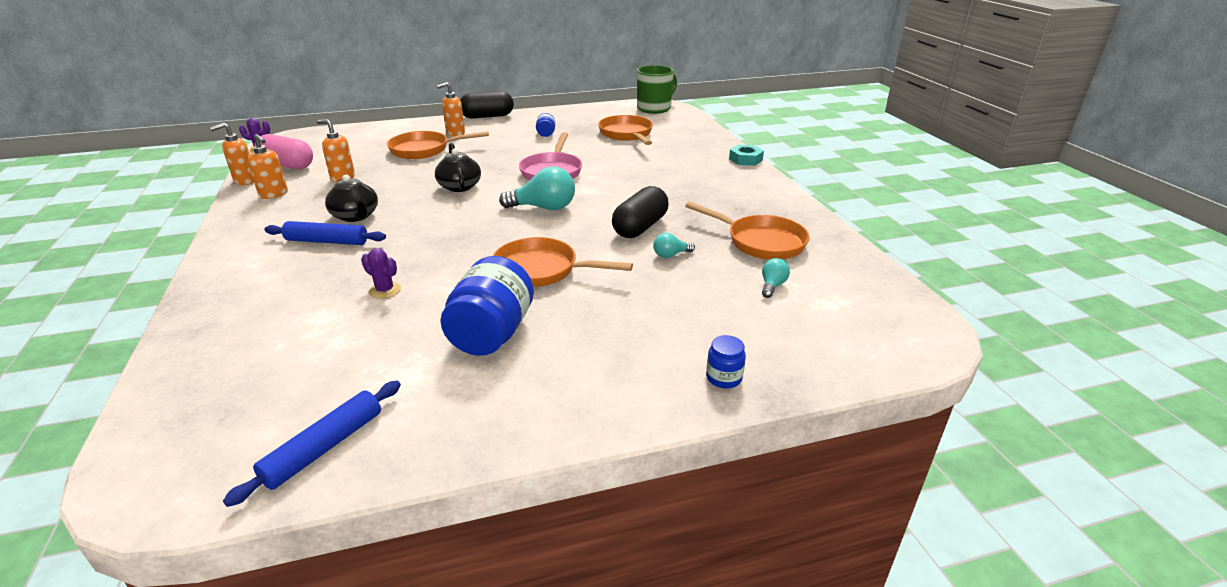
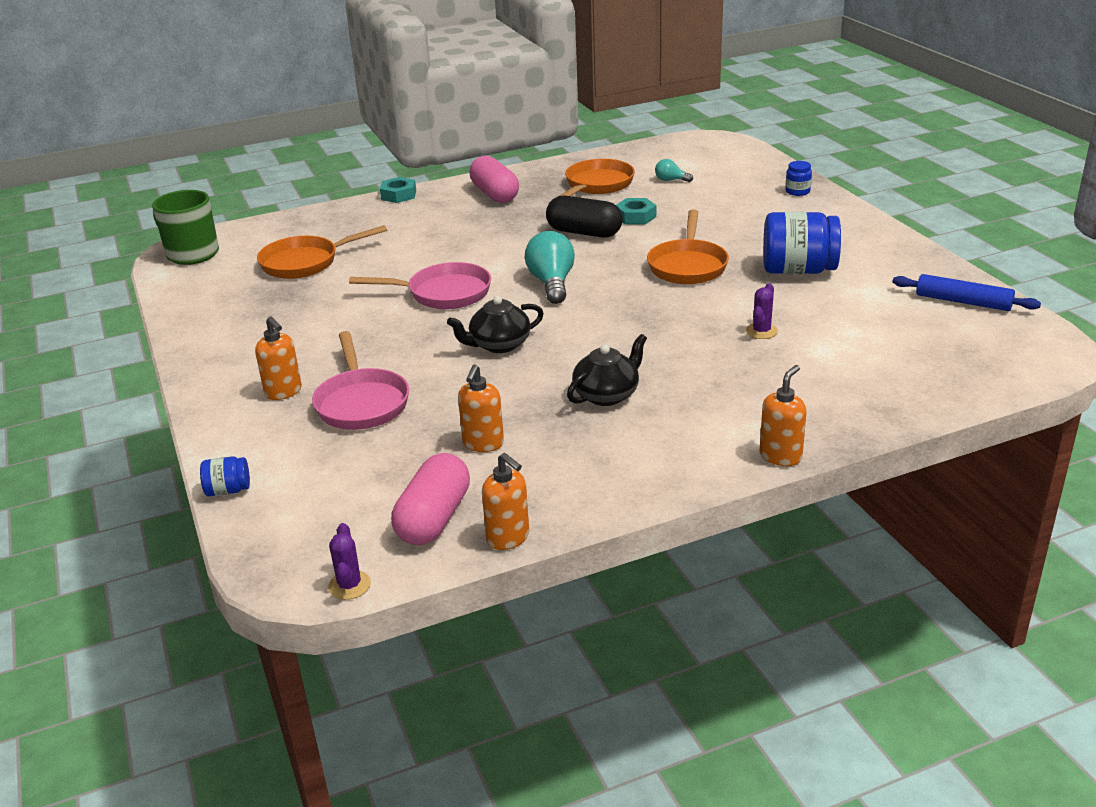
camera: 95 degrees left, 0 degrees up
orange soap dispenser [248,134,288,199] -> orange soap dispenser moved to [760,365,806,466]
blue rolling pin [264,221,386,245] -> none
orange pan [387,131,489,159] -> pink pan [312,331,409,430]
black capsule [460,91,514,119] -> none
blue jar [536,113,555,137] -> blue jar moved to [200,456,250,496]
turquoise light bulb [653,233,695,258] -> turquoise nut [616,198,656,224]
none -> pink capsule [469,156,519,203]

